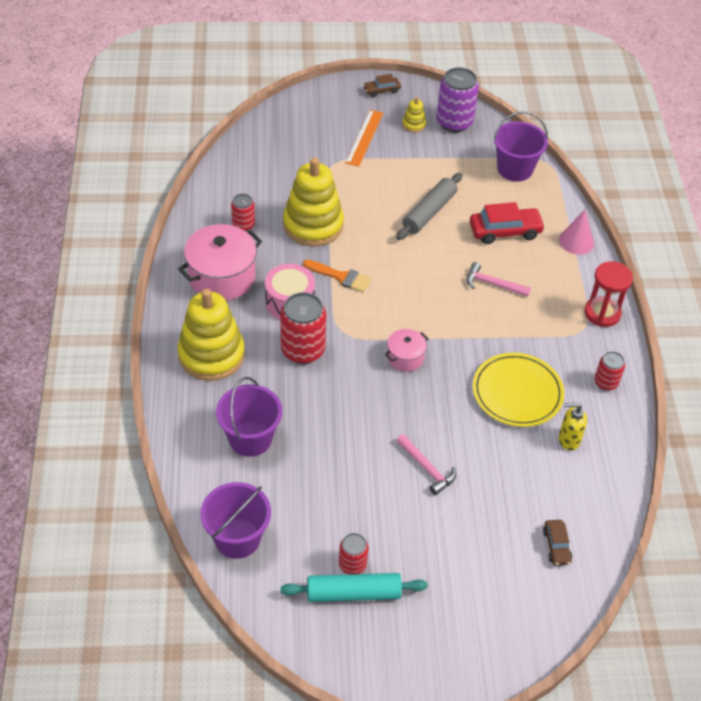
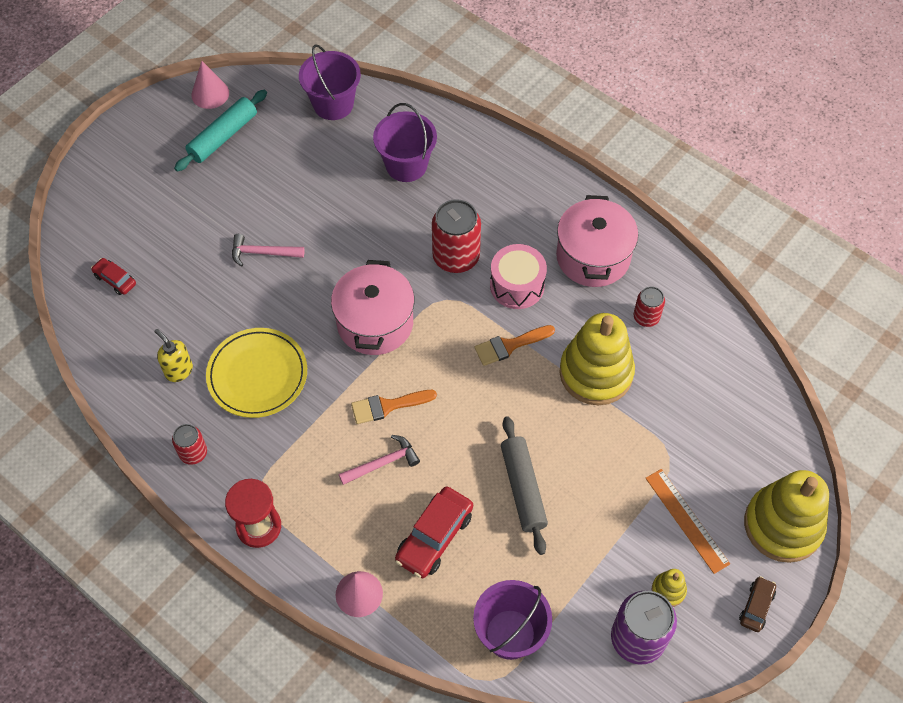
camera: 135 degrees right, 10 degrees up
yellow stacking toy [178,289,245,381] -> yellow stacking toy moved to [744,470,829,563]
red can [339,533,369,574] -> none
pink pot [385,329,429,372] -> pink pot [331,260,415,355], size x1.90
brown car [543,520,572,565] -> red car [91,258,136,295]
yellow soap dispenser [559,403,587,451] -> yellow soap dispenser turned 90 degrees counterclockwise [155,329,193,382]
none -> pink cone [191,61,229,109]
none -> orange brush [351,390,437,424]

